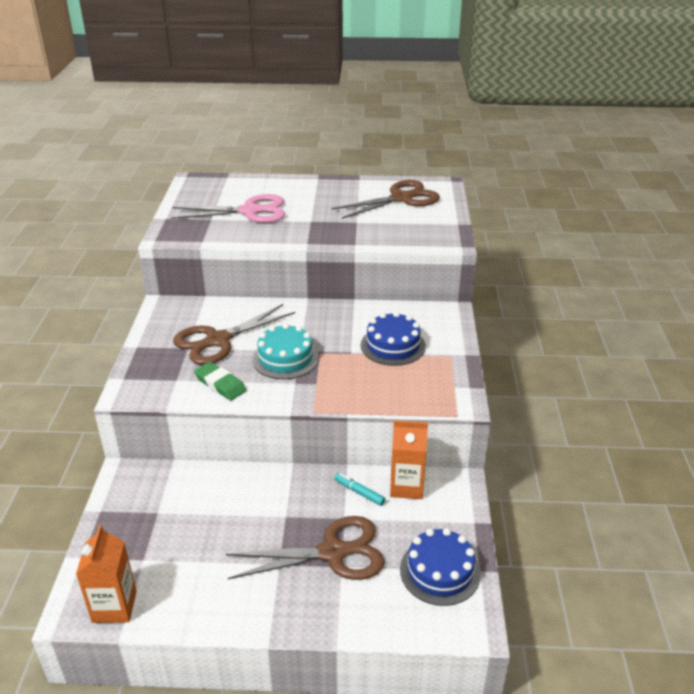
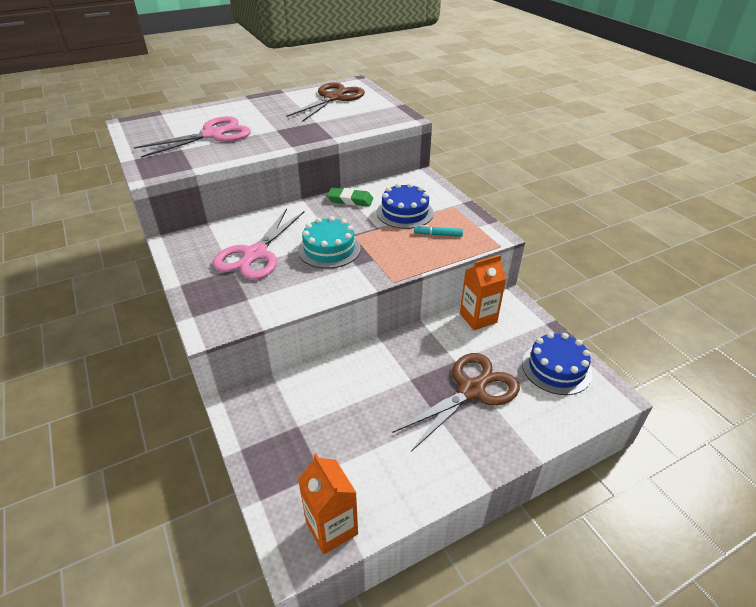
camera: 30 degrees left, 5 degrees up
brown scissors [173,304,296,365] -> pink scissors [213,208,305,280]
green eraser [194,362,246,401] -> green eraser moved to [327,187,373,207]
turquoise marker [334,473,385,506] -> turquoise marker moved to [414,225,463,237]

